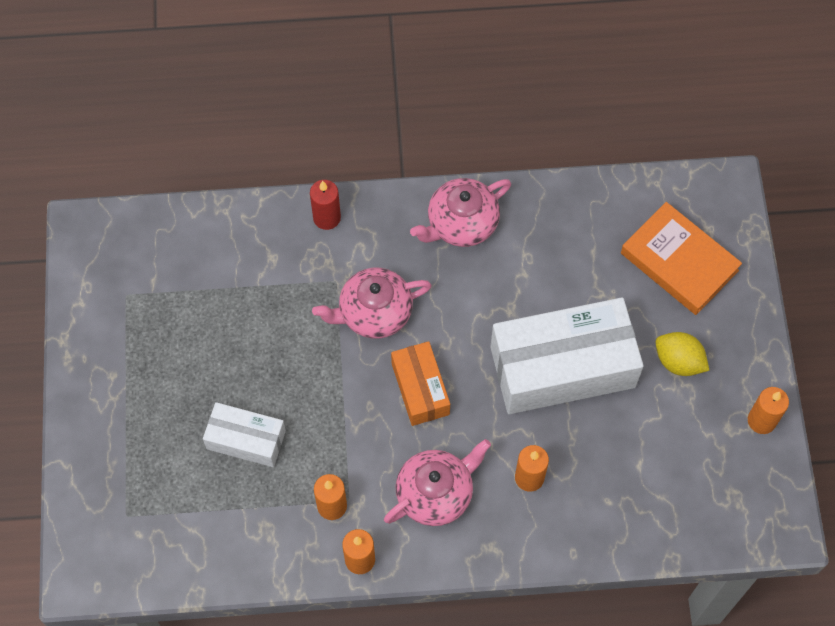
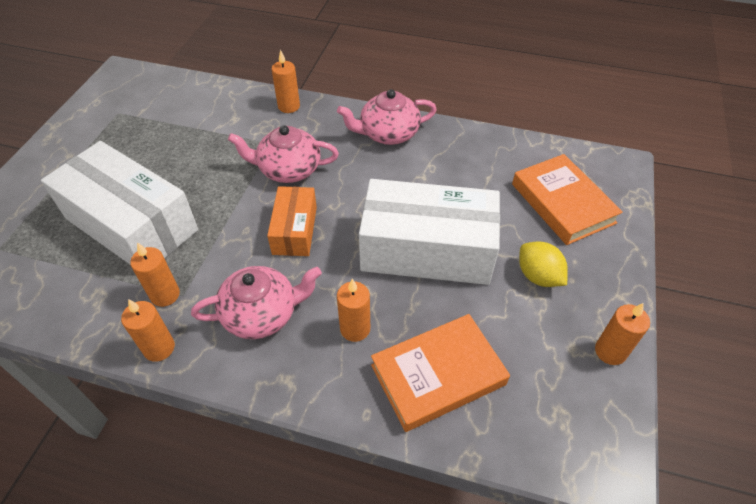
camera: 20 degrees right, 15 degrees down
white box [203,402,286,467] -> white box [41,141,198,265], size x1.90
red candle [310,180,341,230] -> orange candle [272,50,300,113]
none -> orange book [371,314,510,432]

